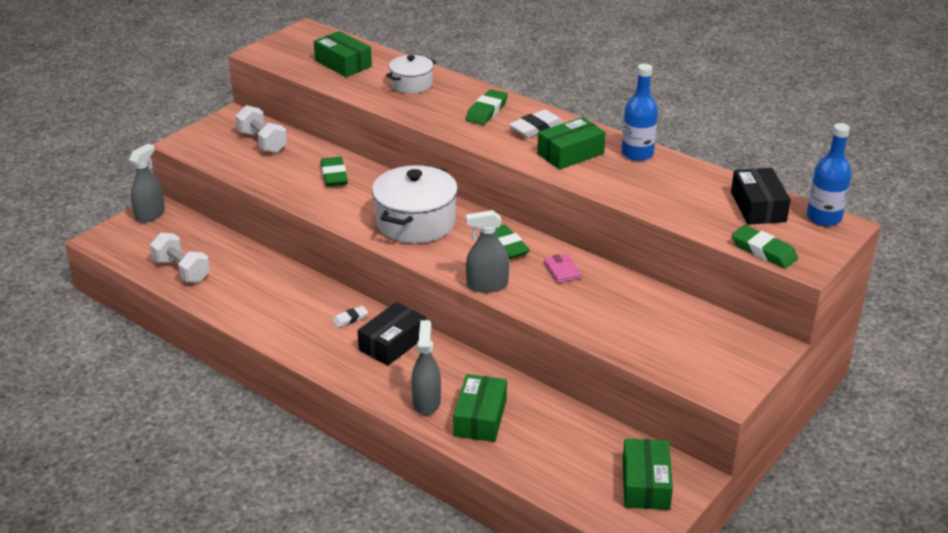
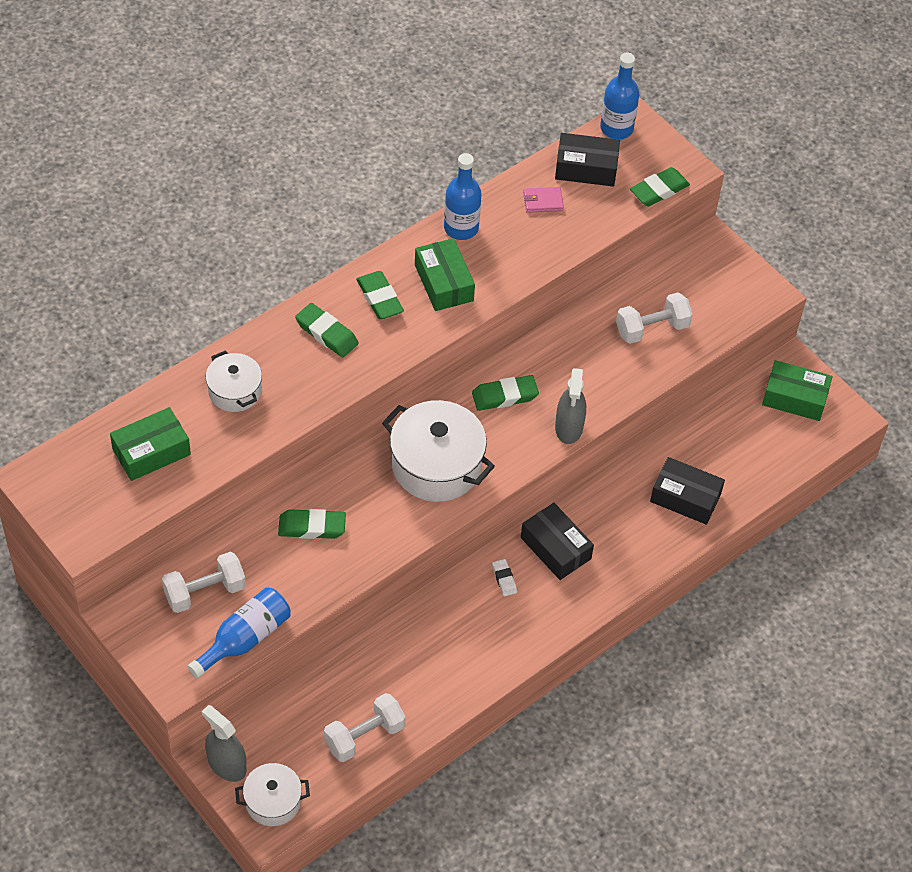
camera: 80 degrees left, 20 degrees up
grey spray bottle [411,320,441,415] -> none
green box [453,374,507,442] -> black box [650,457,725,525]
white eraser [509,110,563,138] -> green eraser [356,271,404,319]
pink wallet [544,254,582,283] -> pink wallet moved to [523,187,564,213]
none -> blue bottle [187,587,291,679]
none -> white pot [235,763,310,826]
none -> white dumbbell [616,292,693,344]

